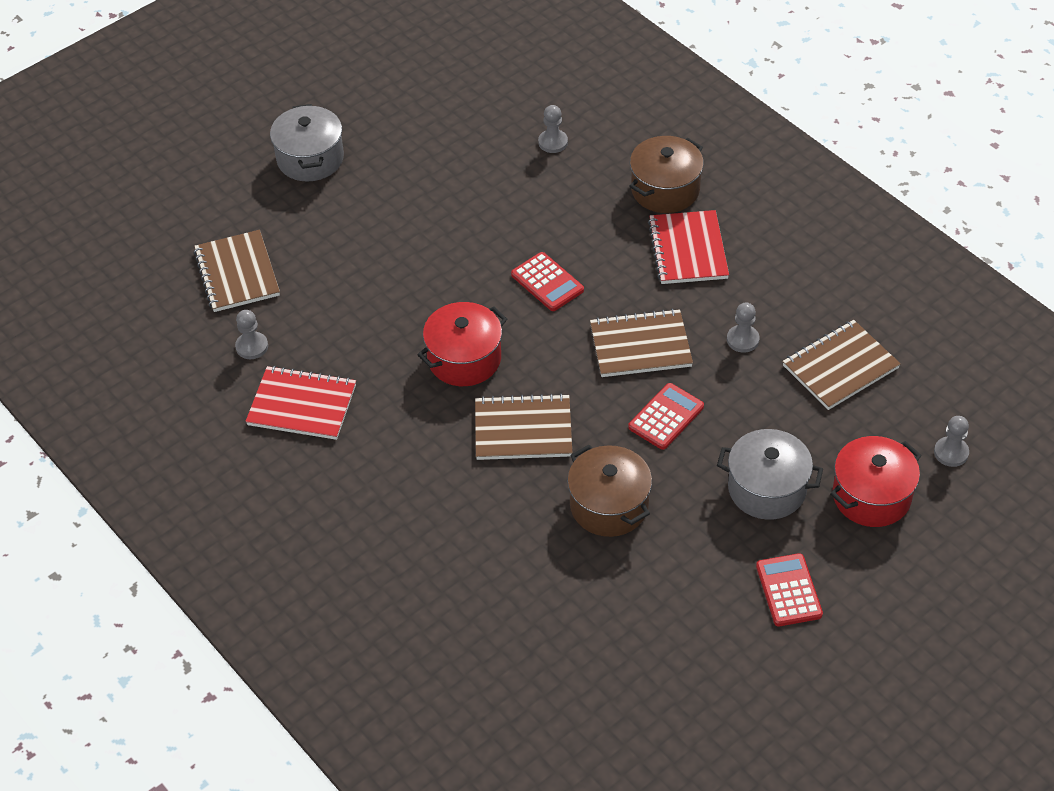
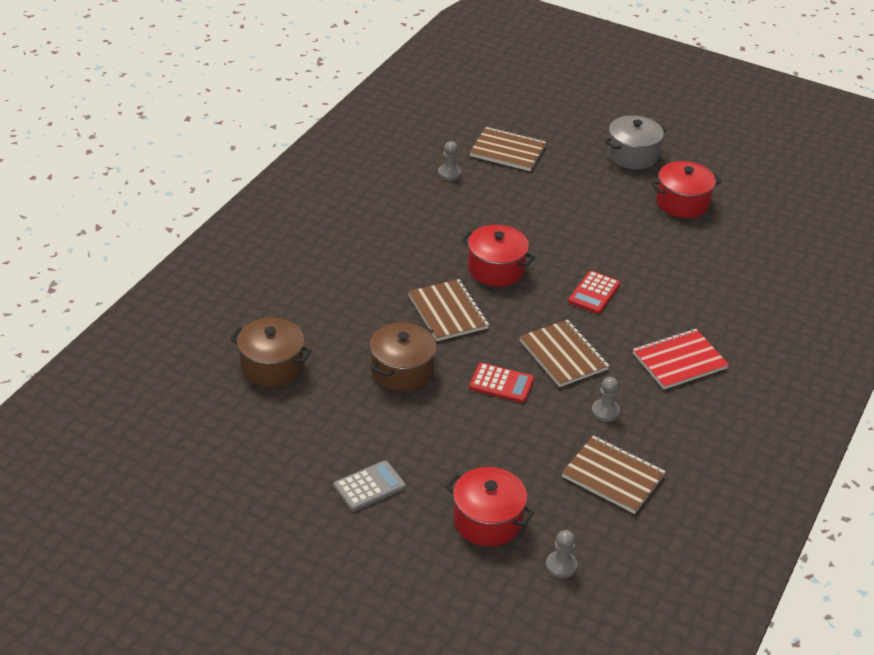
camera: 65 degrees right, 10 degrees down
brown notebook [194,230,280,312] -> brown notebook turned 60 degrees clockwise [469,127,546,171]
red notebook [246,366,356,440] -> none
grey pawn [538,105,568,153] -> none
brown pot [629,136,704,213] -> brown pot moved to [230,317,312,387]
grey pot [717,429,823,520] -> none
red calculator [756,553,823,626] -> grey calculator [333,461,406,512]
none -> red pot [651,161,722,218]

